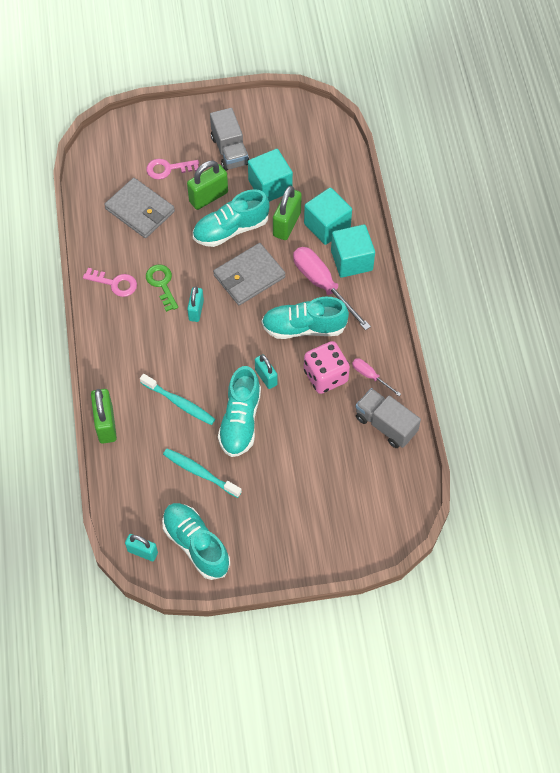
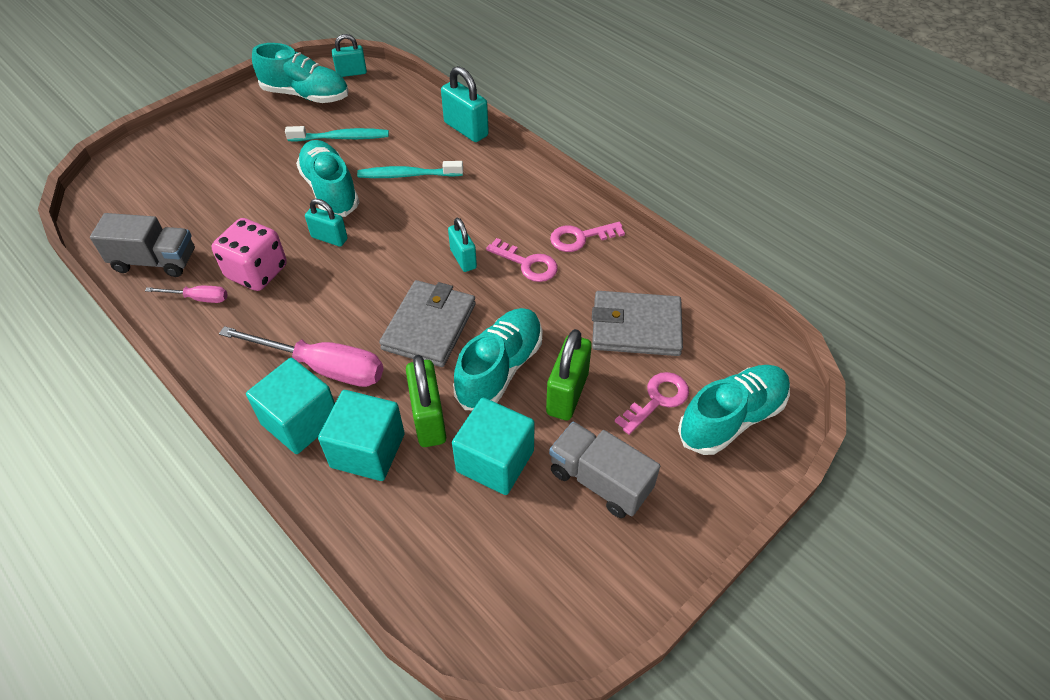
camera: 145 degrees right, 10 degrees down
green padlock [91,389,117,444] -> turquoise padlock [441,66,489,142]
green key [146,264,178,312] -> pink key [486,238,558,282]
turquoise shoe [262,297,349,339] -> turquoise shoe moved to [678,365,790,455]

